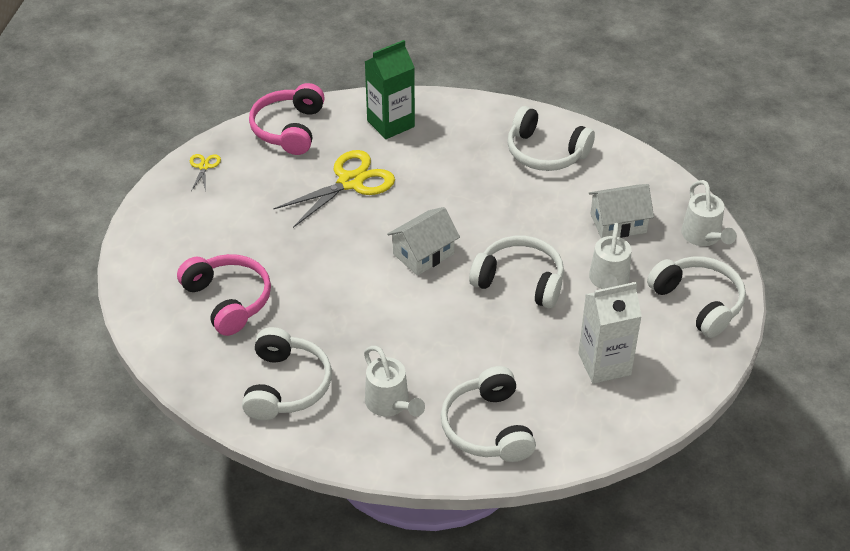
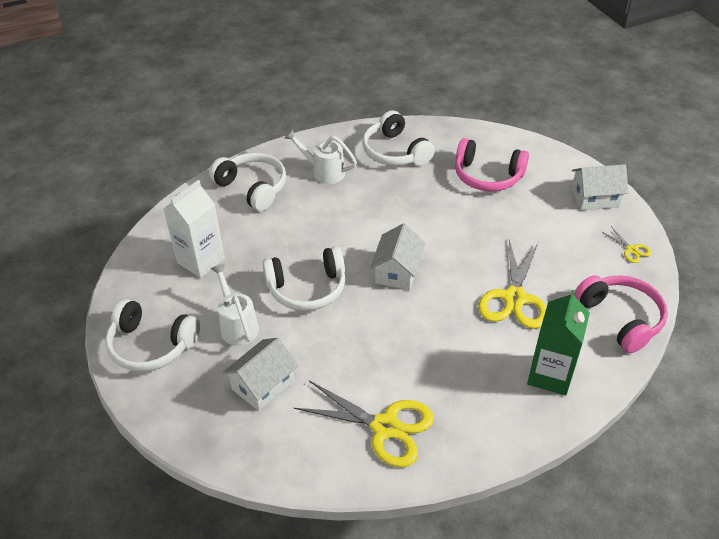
camera: 145 degrees right, 0 degrees up
white headphones [507,106,595,171] -> yellow scissors [294,380,434,467]
white watering can [681,180,736,246] -> none
none -> white house [571,164,628,210]

